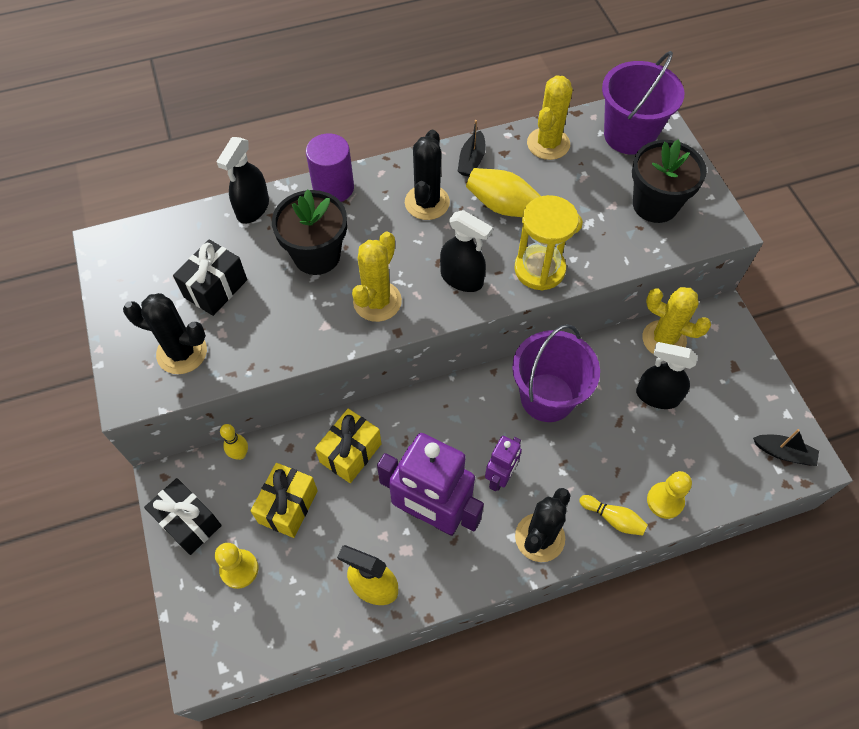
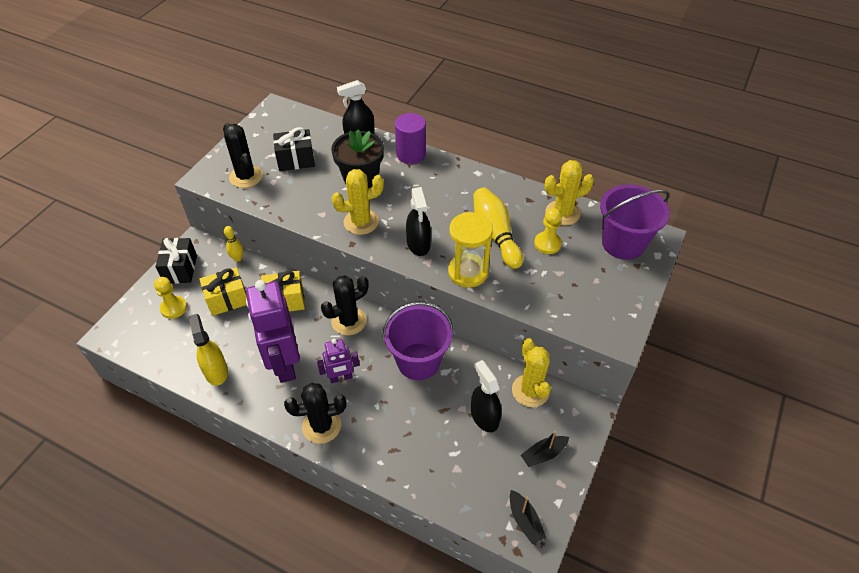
camera: 45 degrees right, 10 degrees down
black cactus [405,130,450,220] -> black cactus moved to [321,275,369,335]
black boat [458,120,486,177] -> black boat moved to [521,431,569,467]
yellow bowling pin [579,495,648,536] -> none
black flower pot [632,140,707,223] -> none
yellow pawn [647,471,692,519] -> yellow pawn moved to [534,208,562,254]

